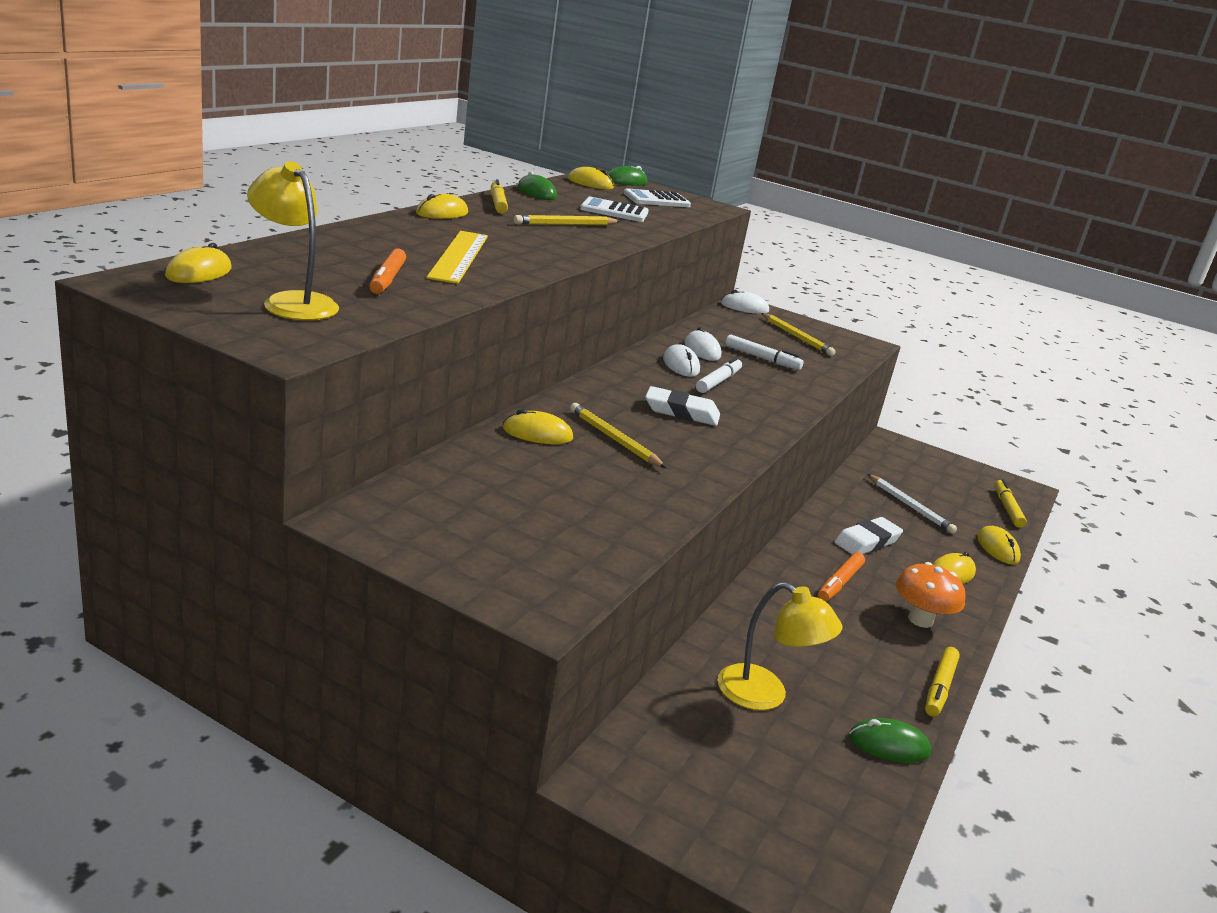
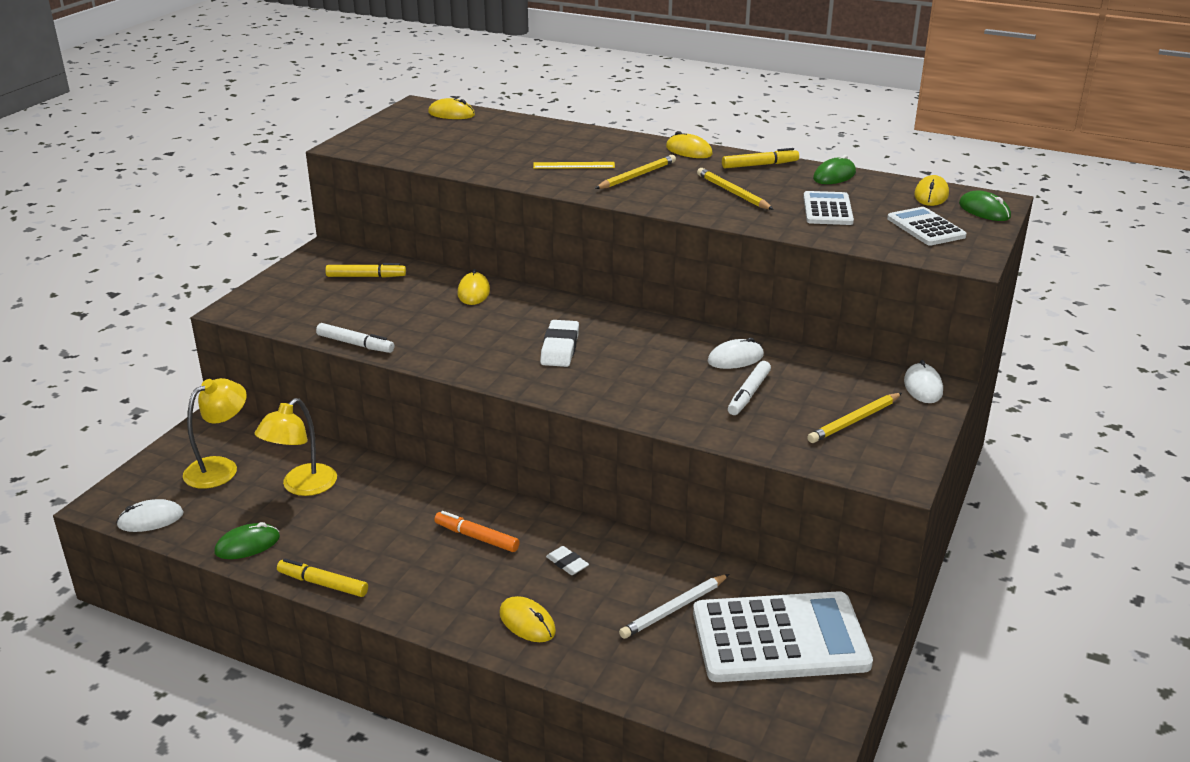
camera: 90 degrees right, 5 degrees up
yellow lamp [247,161,339,320] -> yellow lamp moved to [183,378,247,489]
orange marker [369,248,406,294] -> none
yellow ruler [426,231,488,284] -> yellow ruler [533,162,615,169], size x0.60
yellow pencil [570,403,666,468] -> yellow pencil moved to [595,155,676,189]
white mouse [663,344,700,377] -> white mouse moved to [116,499,184,532]
white marker [696,357,742,393] -> white marker moved to [316,323,395,353]
white eraser [835,517,903,554] -> white eraser [546,546,589,575], size x0.59
green mouse [849,718,931,763] -> green mouse turned 60 degrees clockwise [214,522,280,559]
orange mushroom [896,562,966,628] -> none
yellow mouse [977,526,1021,565] -> none
yellow marker [995,479,1027,528] -> yellow marker moved to [325,263,406,278]
none -> white calculator [693,591,873,682]

